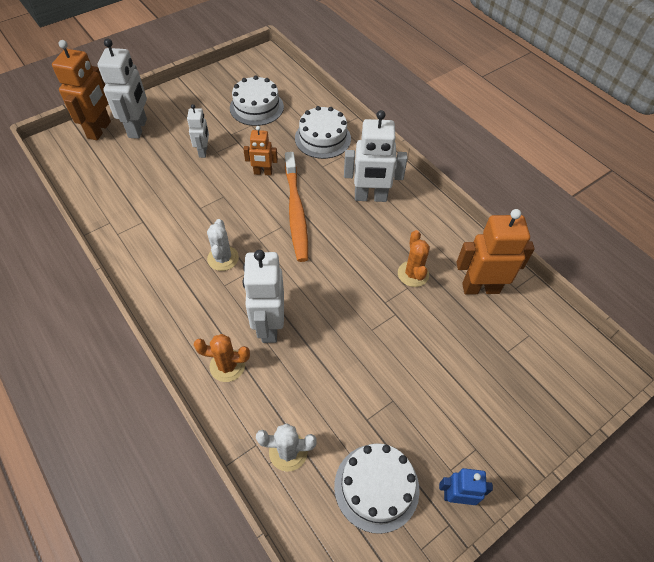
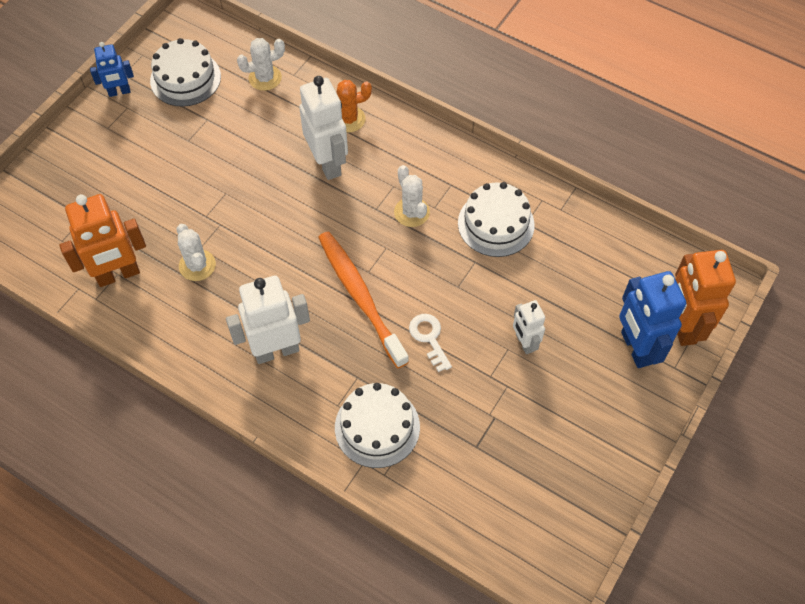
camera: 160 degrees right, 5 degrees up
white robot [98,38,147,139] -> blue robot [619,271,686,368]
white cake [230,75,284,126] -> white cake moved to [458,182,535,257]
orange robot [243,126,278,175] -> white key [409,314,452,372]
orange cactus [398,230,430,287] -> white cactus [176,224,216,281]

